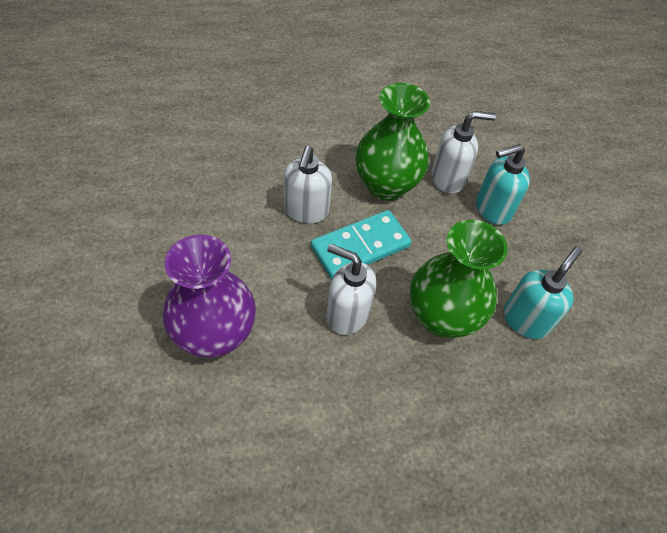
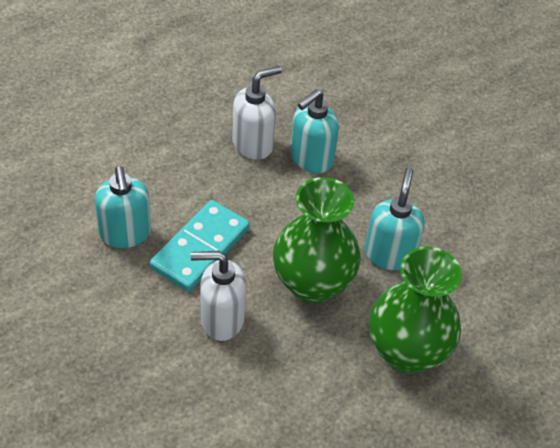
camera: 25 degrees left, 5 degrees down
purple vase [163,235,256,358] -> none
white soap dispenser [284,146,332,224] -> turquoise soap dispenser [95,166,151,248]
green vase [356,83,430,201] -> green vase moved to [369,246,462,373]

